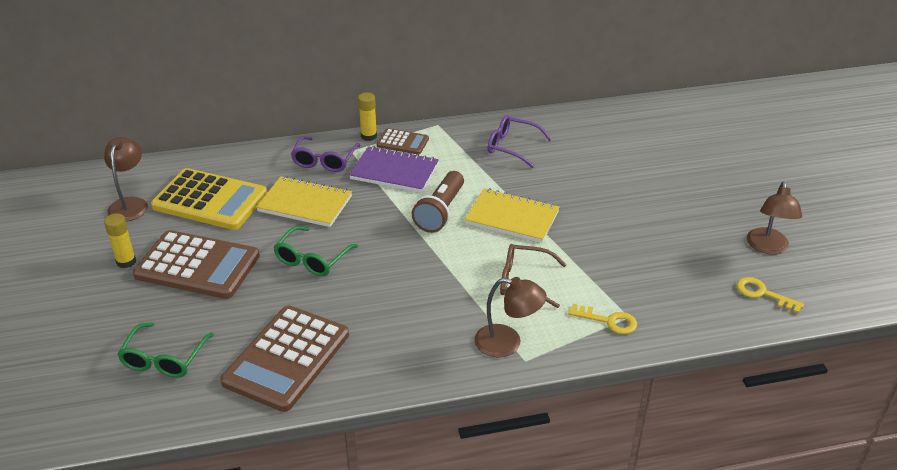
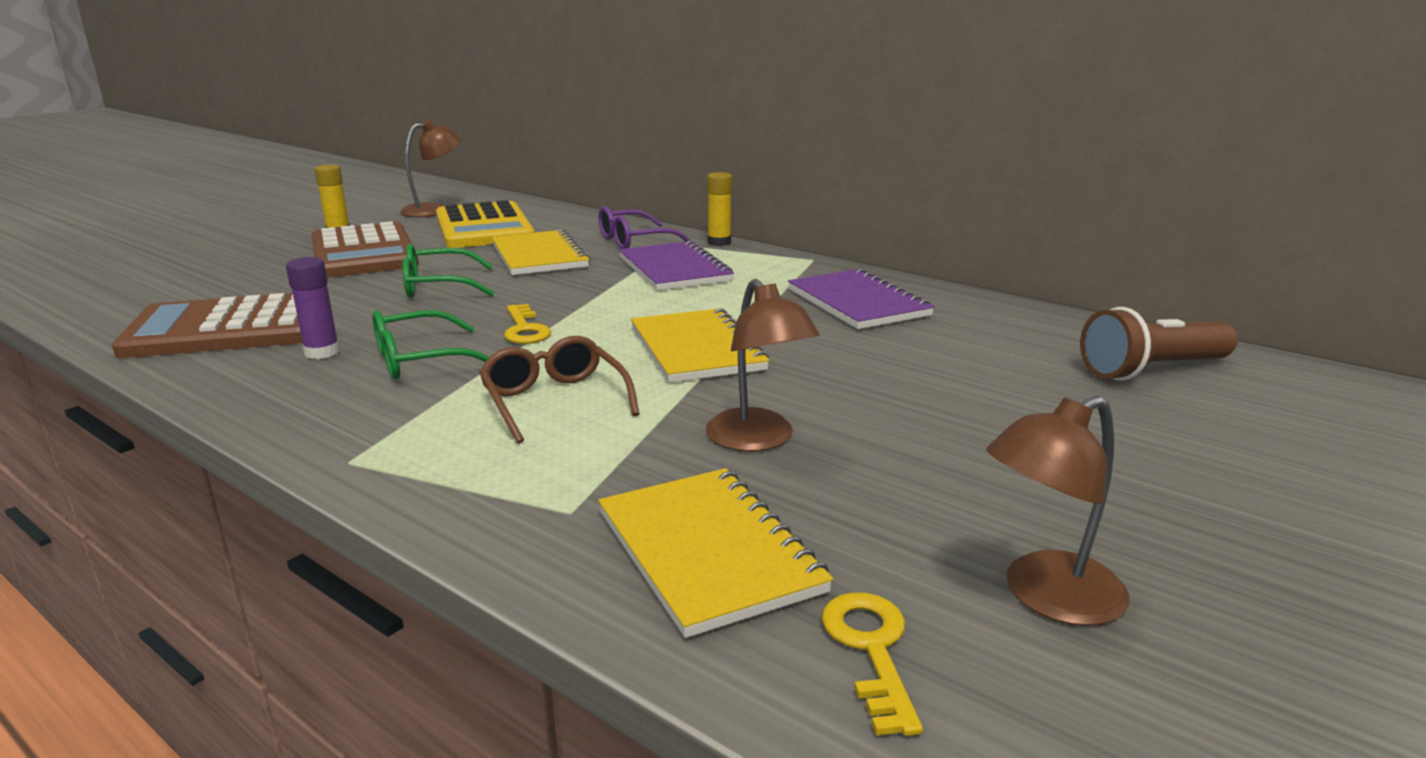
camera: 50 degrees right, 15 degrees down
green glasses [117,322,214,378] -> green glasses moved to [373,310,489,379]
brown calculator [377,128,429,154] -> none
brown flashlight [412,171,464,233] -> brown flashlight moved to [1080,307,1238,381]
brown lamp [474,277,547,358] -> brown lamp moved to [706,279,820,452]
purple glasses [488,115,552,168] -> purple notebook [788,269,935,329]
yellow key [568,304,637,334] -> yellow key moved to [504,304,551,344]
none -> purple glue stick [286,257,340,359]
none -> yellow notebook [598,468,833,638]

